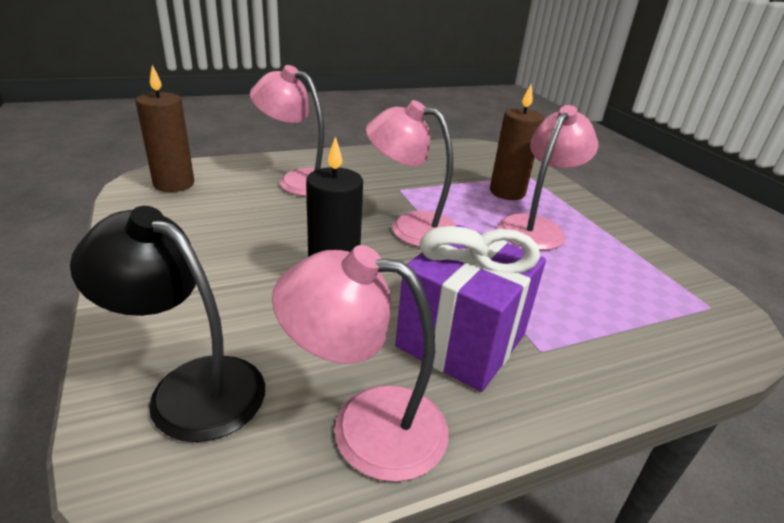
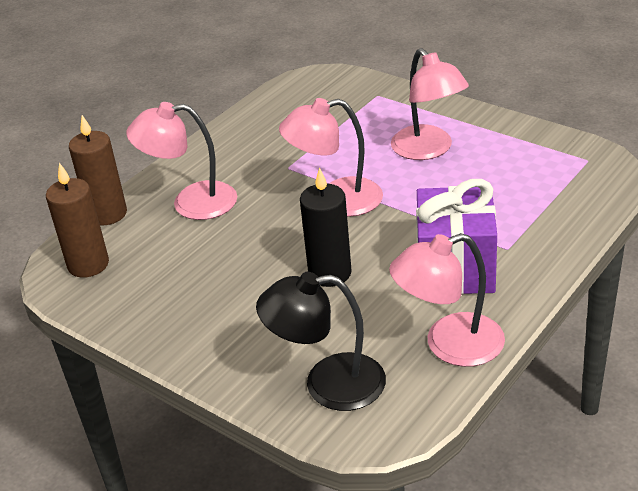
camera: 25 degrees left, 5 degrees up
brown candle [490,85,544,200] -> brown candle moved to [69,115,127,225]
pink lamp [498,105,598,250] -> pink lamp turned 150 degrees clockwise [391,48,469,160]

